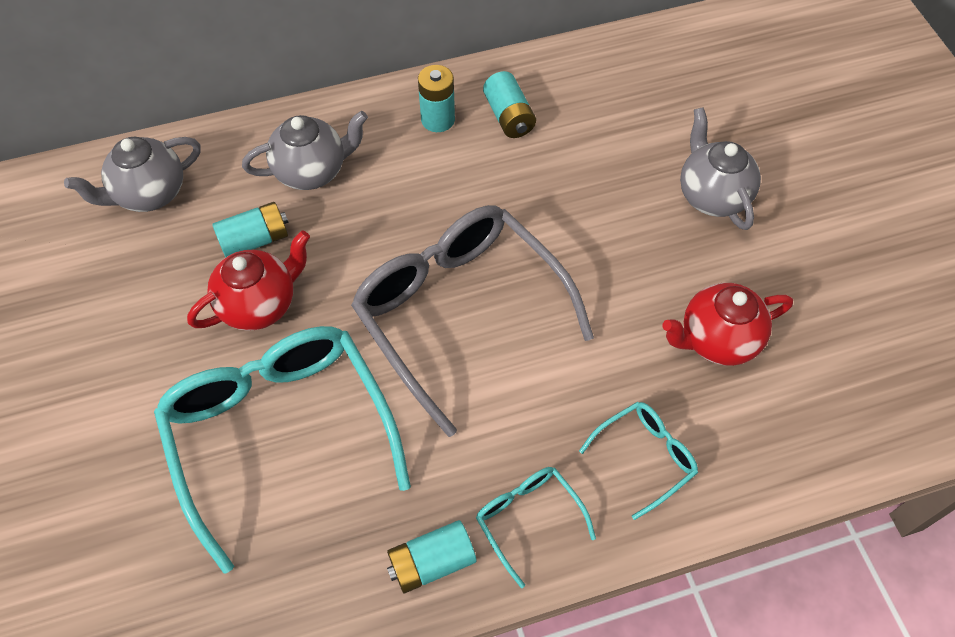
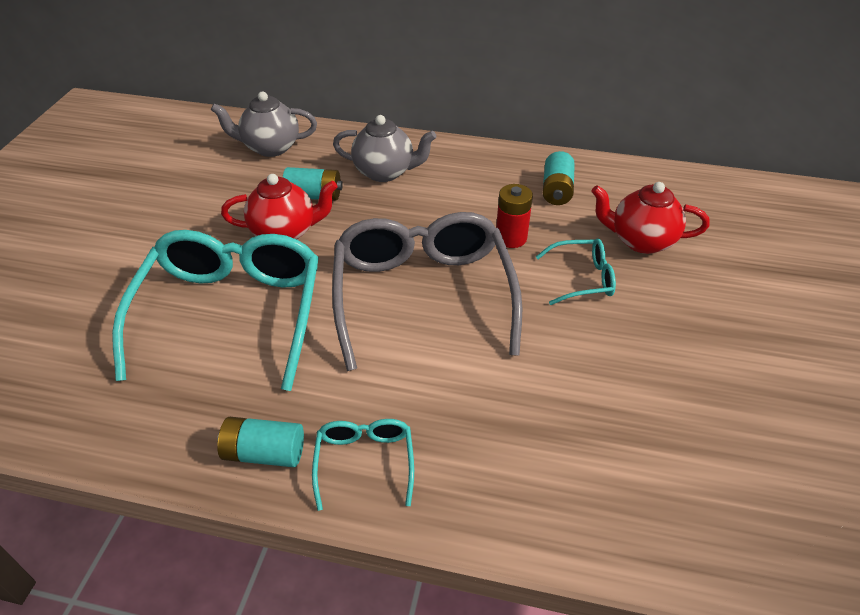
camera: 30 degrees right, 15 degrees down
turquoise battery [418,65,455,132] -> none
turquoise glasses [579,402,698,520] -> turquoise glasses moved to [536,239,616,305]
red teapot [662,283,793,366] -> red teapot moved to [591,182,710,254]
grey teapot [680,107,761,230] -> none
none -> red battery [496,184,533,248]

